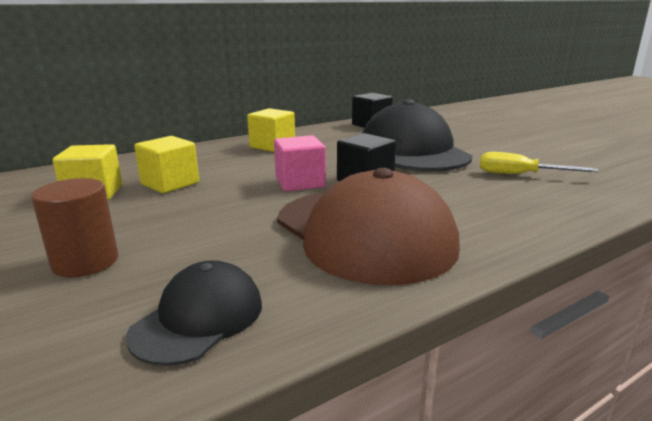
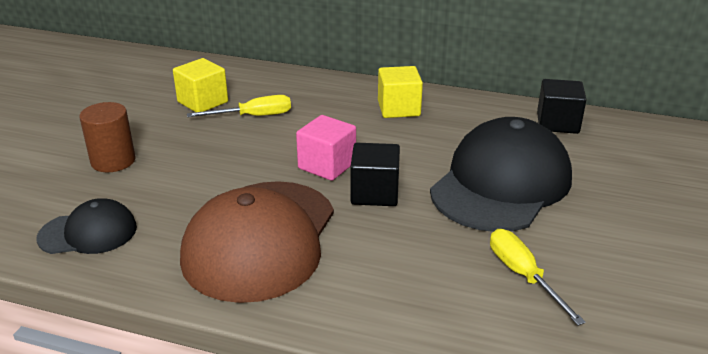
camera: 50 degrees right, 10 degrees up
yellow cube [134,136,199,193] -> yellow screwdriver [187,95,291,117]

